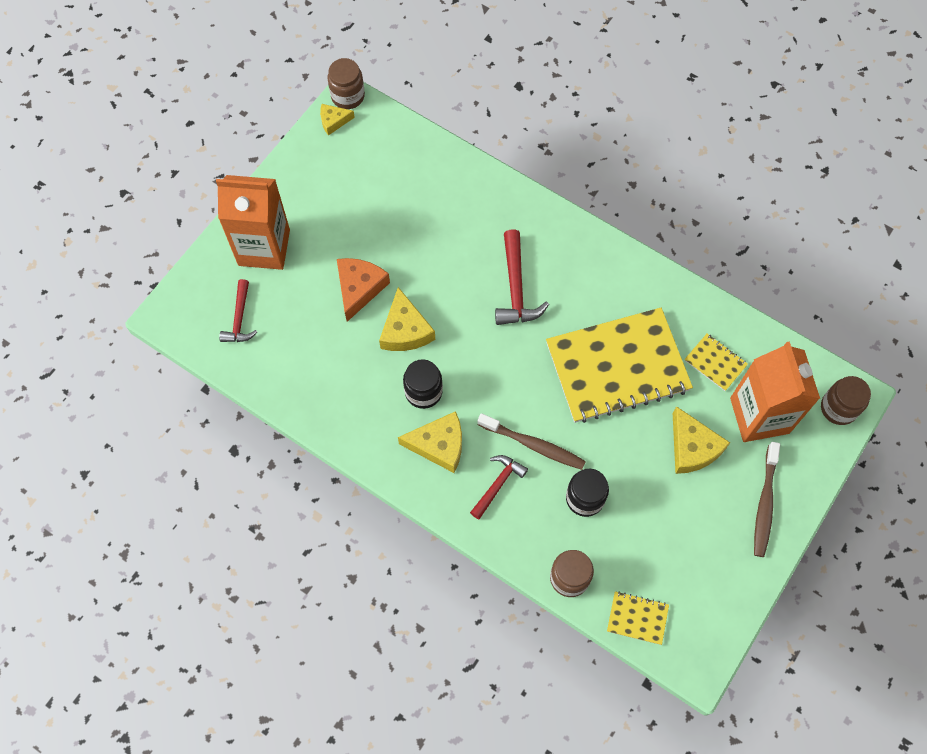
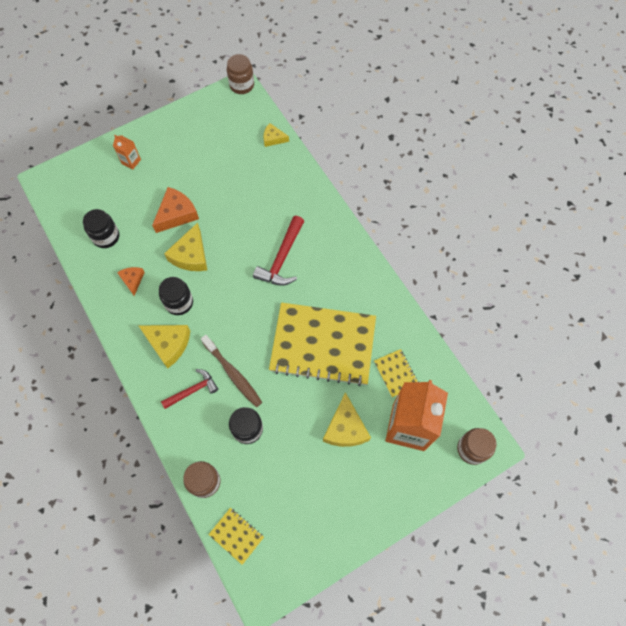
camera: 25 degrees right, 0 degrees up
orange carton [216,175,290,270] -> orange carton [113,135,141,170], size x0.42
red hammer [219,279,257,342] -> none
yellow cheese [320,104,355,135] -> yellow cheese moved to [264,123,289,147]
brown toothbrush [754,442,780,557] -> none
none -> black jar [83,209,119,248]
none -> orange cheese [117,267,145,296]

